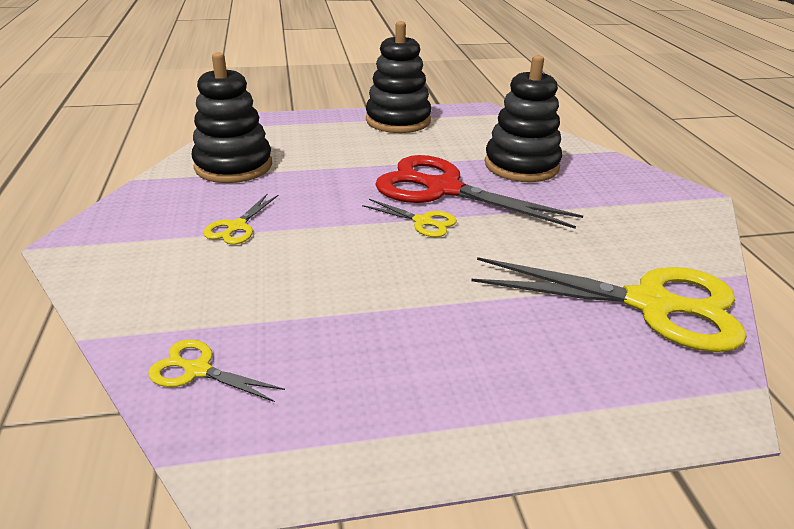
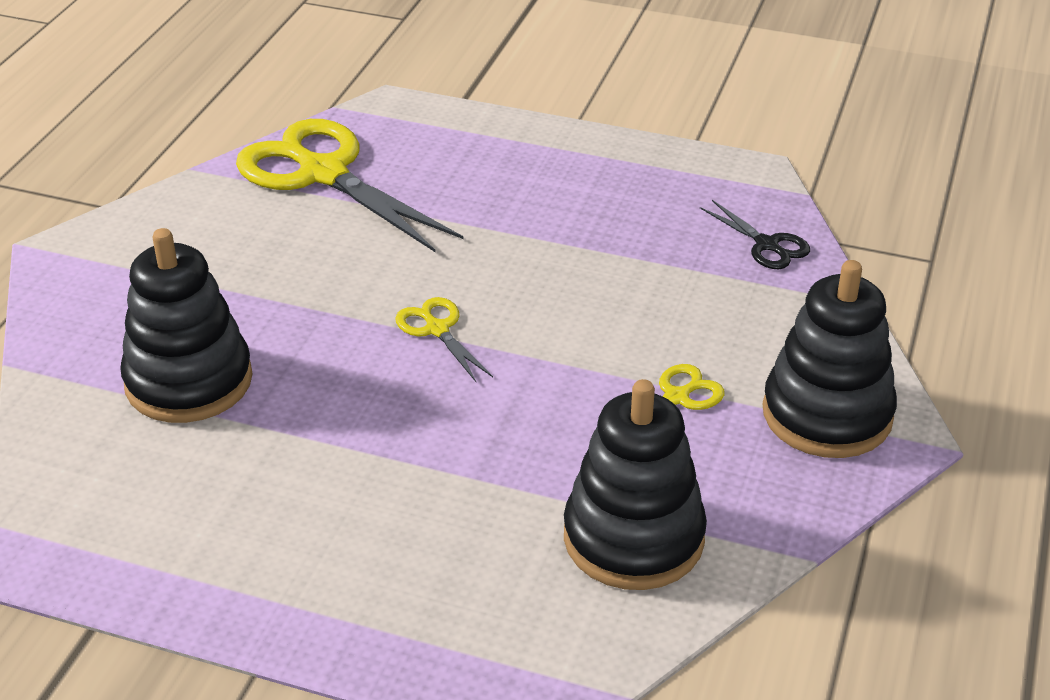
camera: 150 degrees left, 5 degrees up
yellow scissors [148,339,285,402] -> black scissors [700,200,810,269]
black stacking toy [366,21,432,133] -> black stacking toy moved to [763,260,897,458]
red scissors [375,155,583,229] -> none

